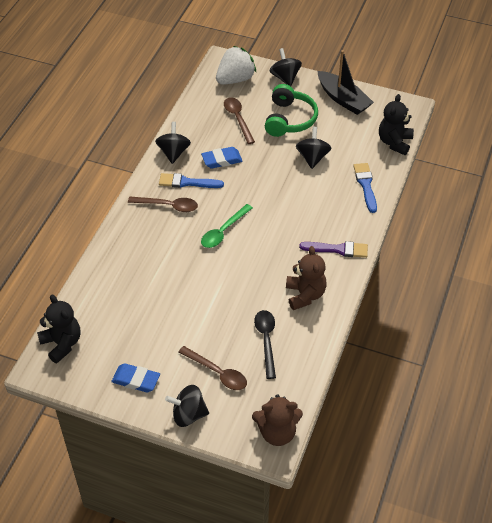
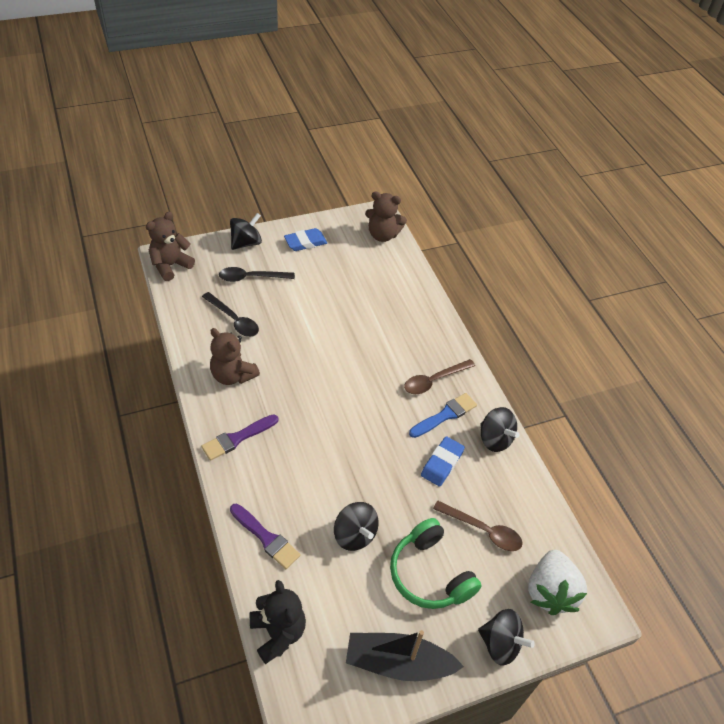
camera: 135 degrees right, 0 degrees up
black teddy bear [37,294,80,363] -> brown teddy bear [365,191,407,242]
brown spoon [179,346,247,390] -> black spoon [219,267,295,282]
green spoon [201,204,253,248] -> none
blue brush [353,163,377,213] -> purple brush [230,504,301,569]

